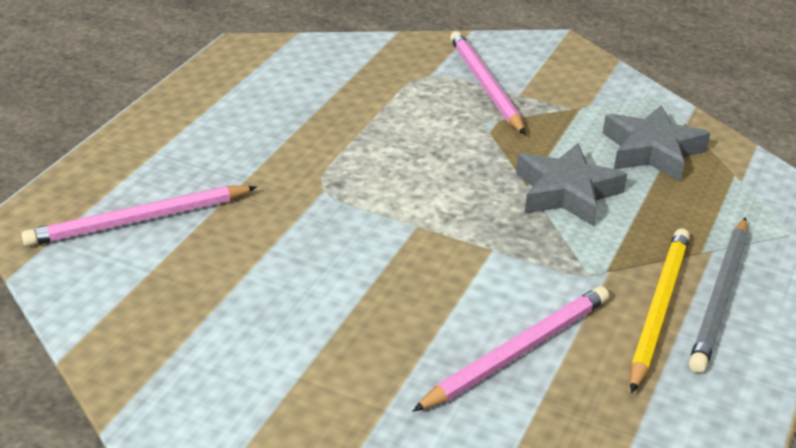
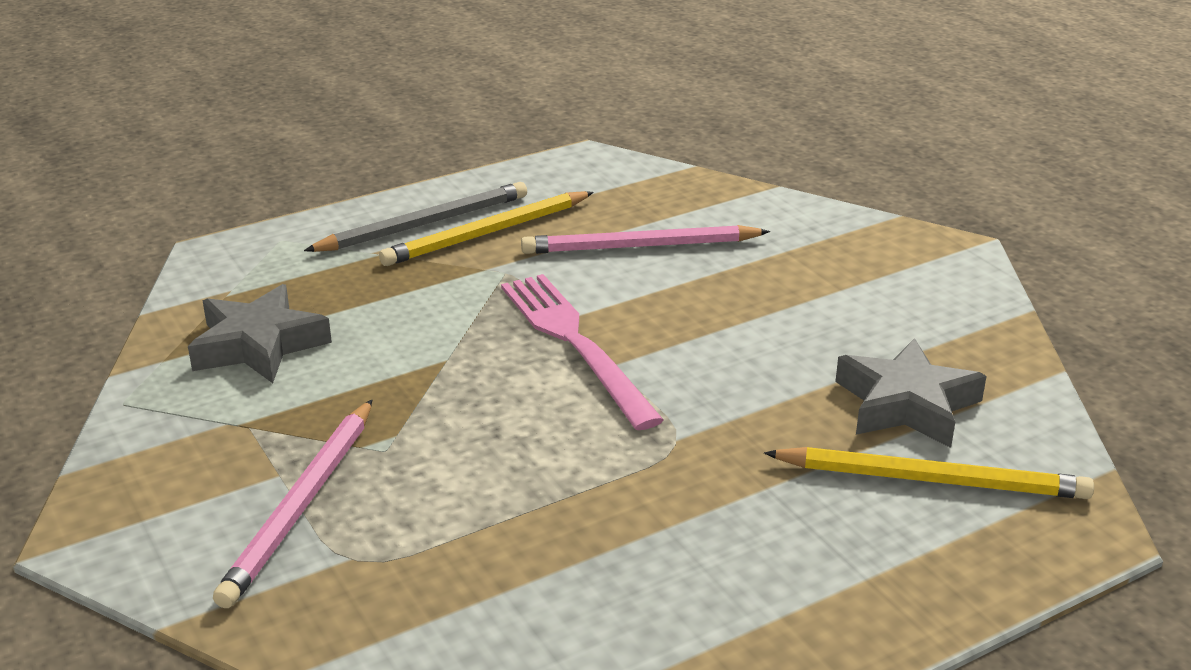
camera: 145 degrees left, 5 degrees down
pink pencil [21,186,257,247] -> yellow pencil [764,447,1094,499]
grey star [516,143,627,226] -> grey star moved to [835,338,987,448]
none -> pink fork [501,274,664,430]

